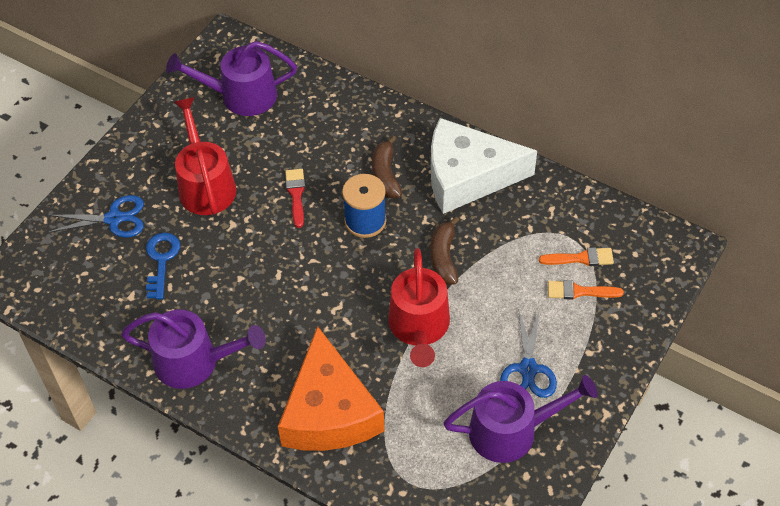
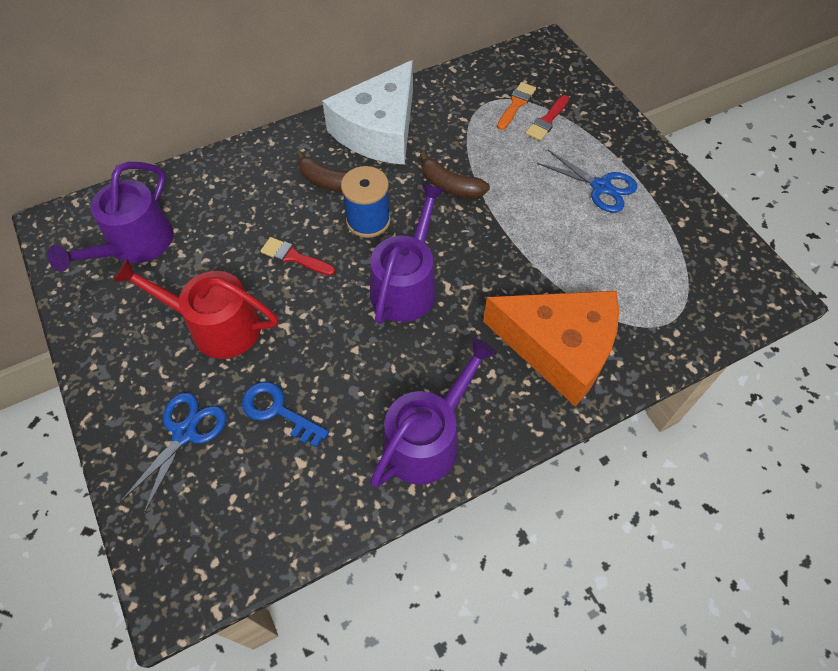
camera: 60 degrees left, 5 degrees up
red watering can [388,248,450,367] -> none
purple watering can [444,375,598,463] -> purple watering can moved to [370,183,445,324]
orange brush [548,280,624,300] -> red brush [526,95,569,141]

